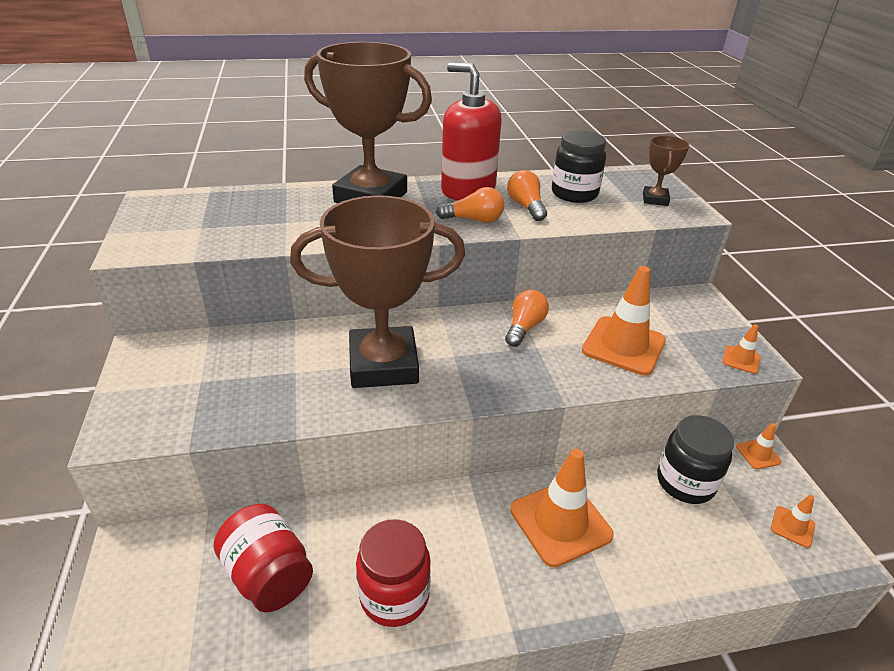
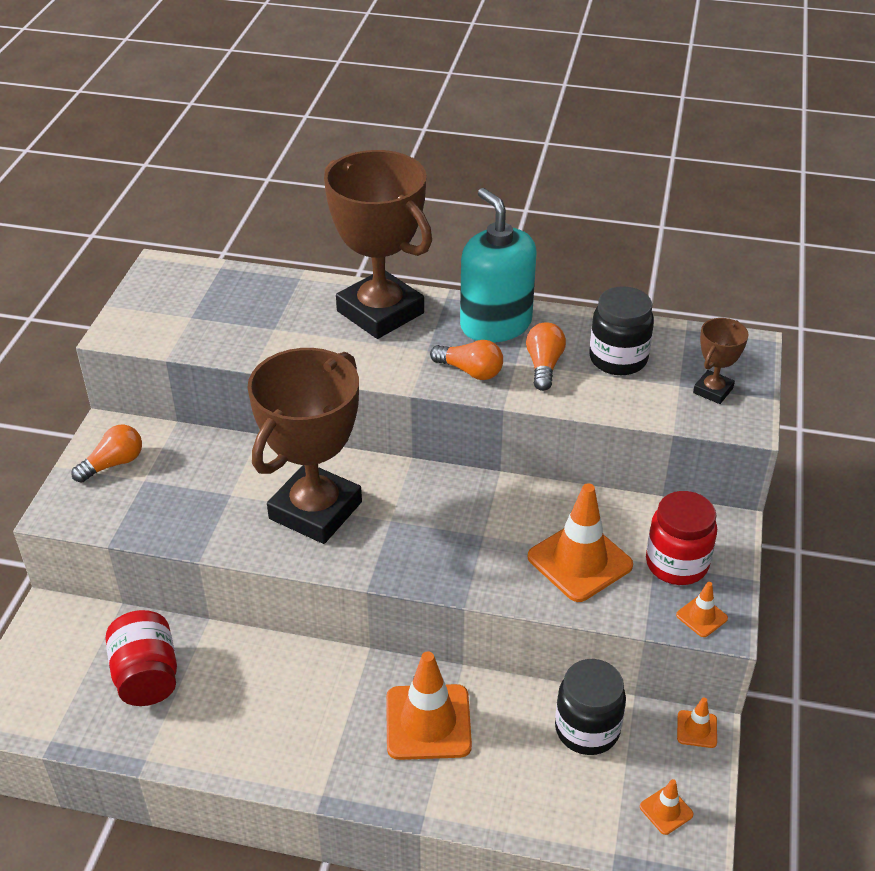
camera: 25 degrees right, 5 degrees up
brown trophy [290,195,465,388] -> brown trophy turned 75 degrees counterclockwise [247,348,362,544]
red jar [356,519,431,627] -> red jar moved to [646,491,717,585]
red soap dispenser [441,63,502,200] -> turquoise soap dispenser [460,188,537,343]
orange light bulb [505,290,549,347] -> orange light bulb moved to [71,425,142,483]

